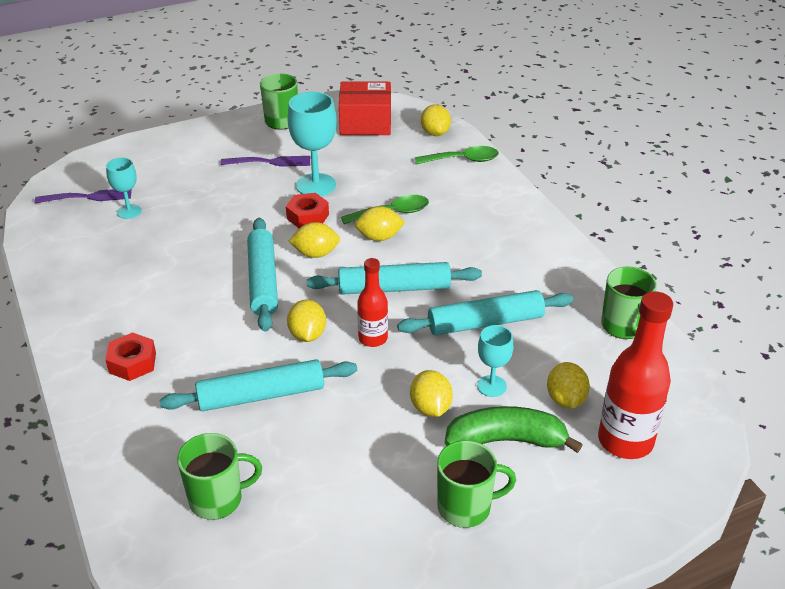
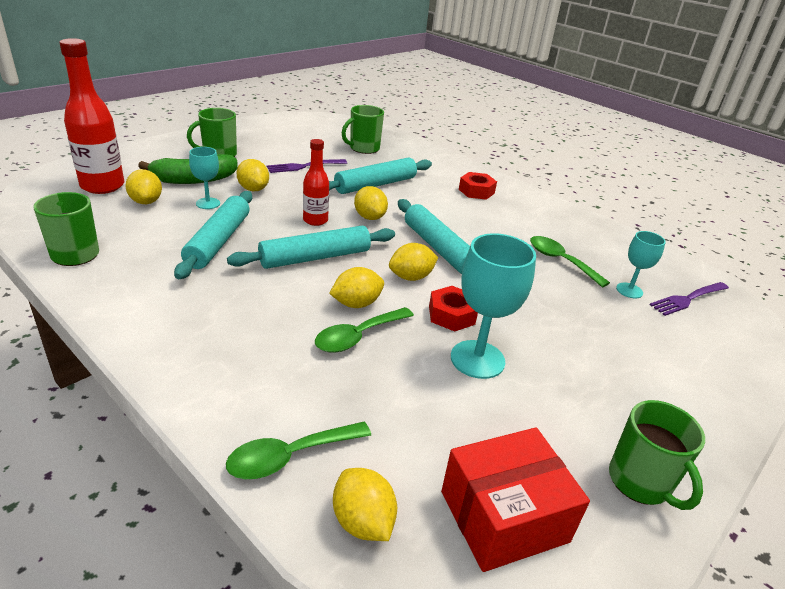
camera: 155 degrees right, 5 degrees down
purple fork [221,156,310,167] -> purple fork moved to [267,159,347,173]
turquoise rolling pin [397,290,573,336] -> turquoise rolling pin turned 45 degrees counterclockwise [174,191,252,279]
none -> green spoon [530,236,610,288]

